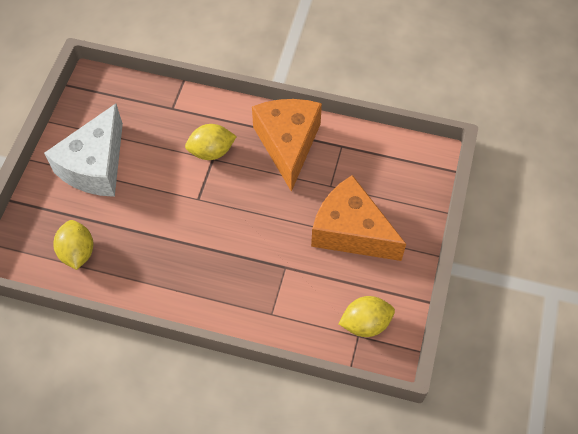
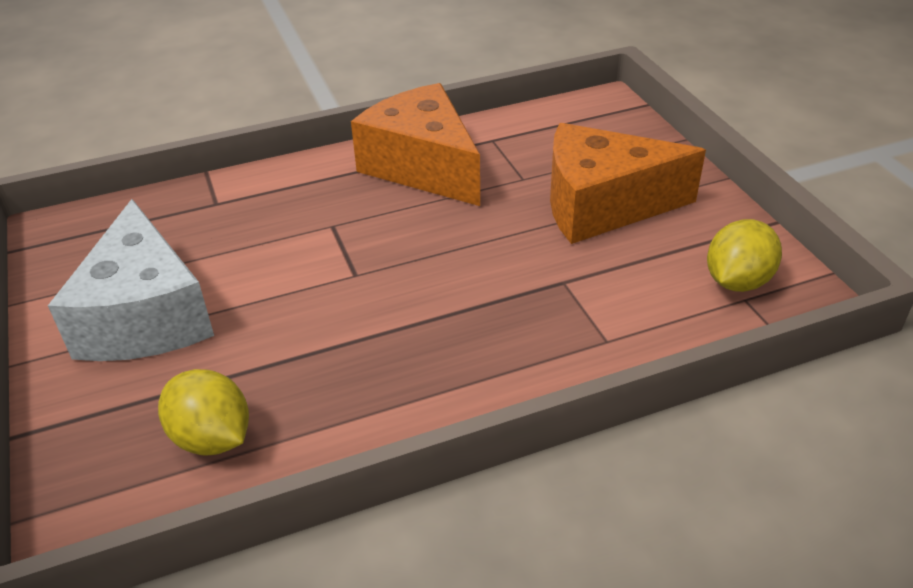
camera: 35 degrees left, 20 degrees down
yellow lemon [185,124,237,160] -> none

